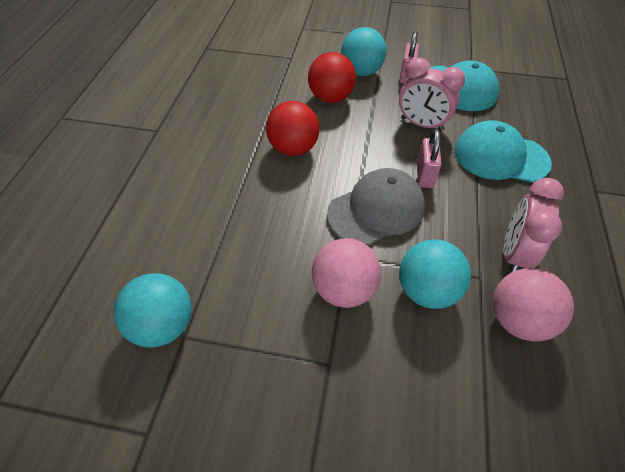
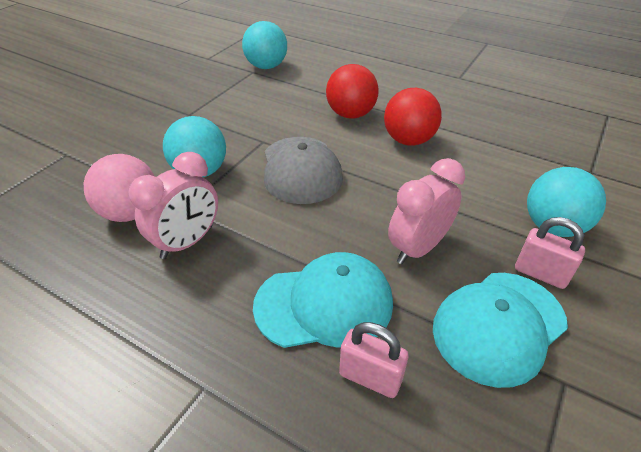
camera: 110 degrees right, 10 degrees down
red ball [308,52,356,103] -> red ball moved to [326,64,378,118]
pink ball [312,238,381,308] -> none
pink padlock [417,129,442,188] -> pink padlock moved to [339,322,409,398]
turquoise cap [454,120,552,183] -> turquoise cap turned 45 degrees clockwise [253,252,393,348]
pink clock [503,178,564,274] -> pink clock turned 90 degrees clockwise [128,152,218,259]

